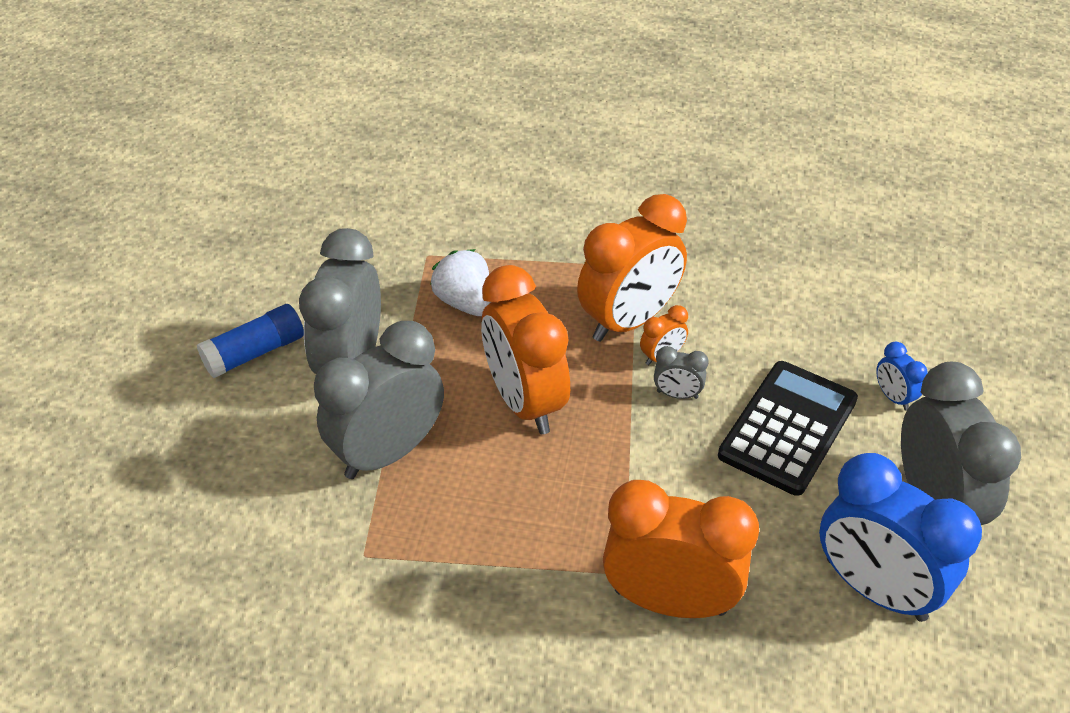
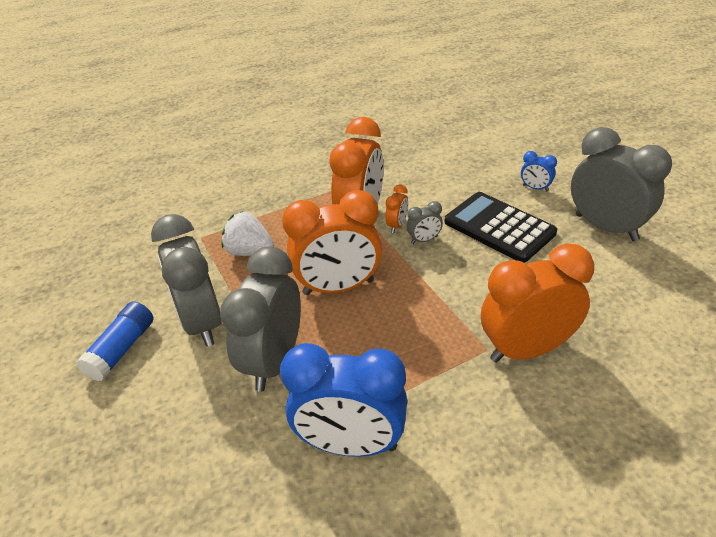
camera: 30 degrees left, 5 degrees down
orange clock [481,265,570,434] -> orange clock turned 45 degrees counterclockwise [282,190,382,295]
black calculator [718,361,858,496] -> black calculator turned 45 degrees counterclockwise [444,192,557,263]
blue clock [819,453,982,622] -> blue clock moved to [280,343,407,457]

